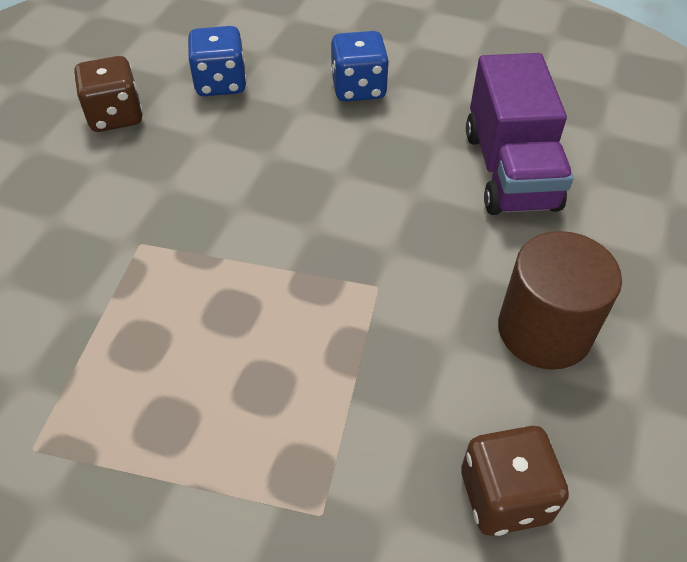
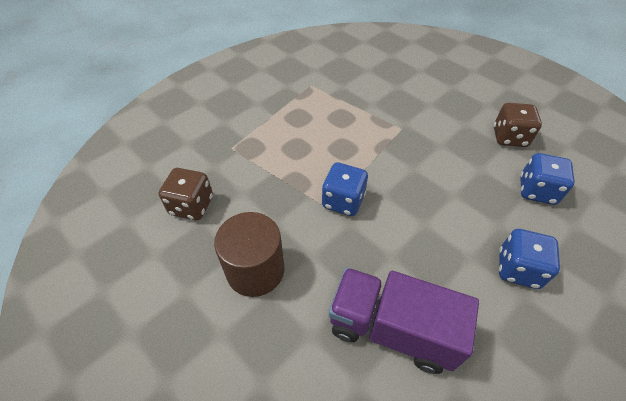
camera: 115 degrees right, 0 degrees up
none -> blue dice [322,162,368,216]

